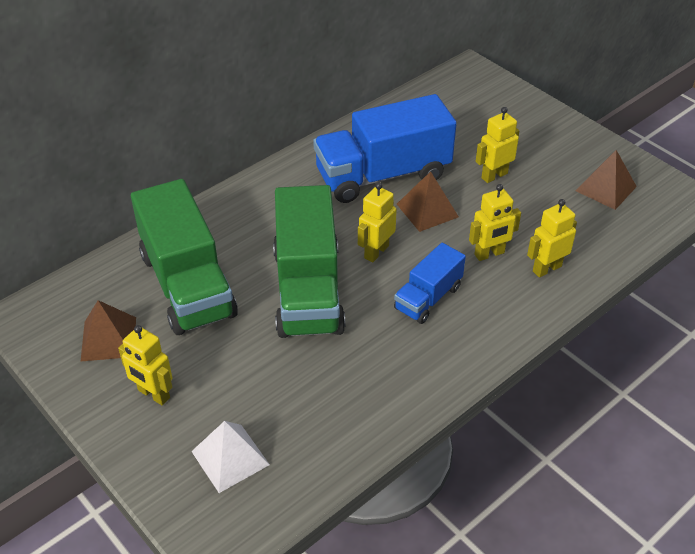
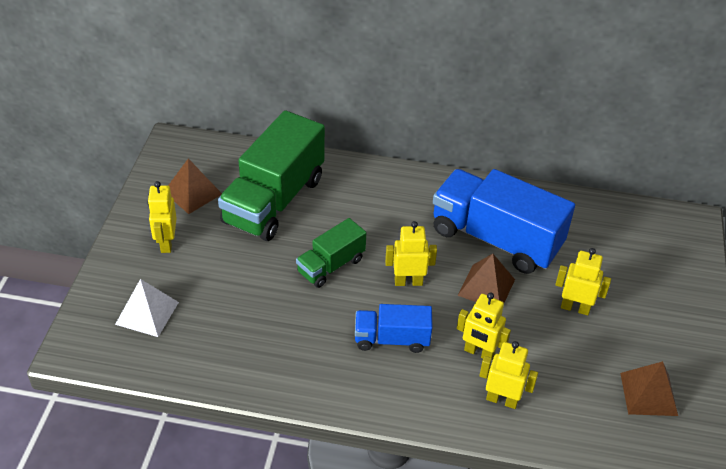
camera: 50 degrees right, 0 degrees up
green truck [273,185,345,338] -> green truck [296,218,366,288], size x0.53

